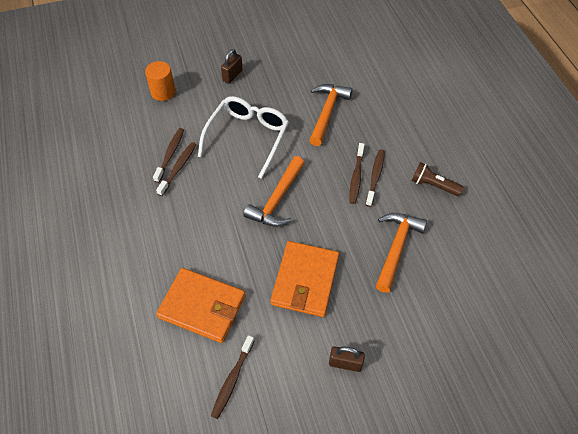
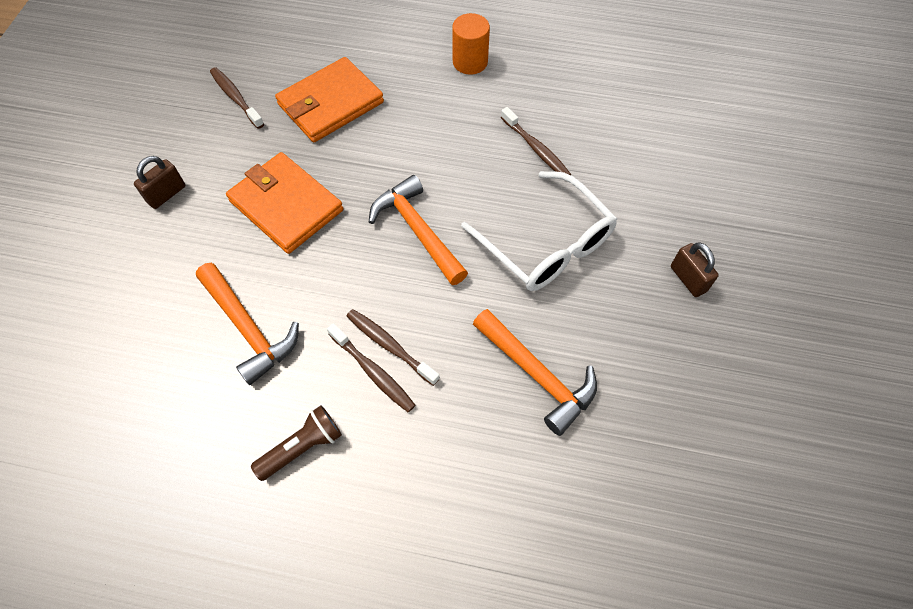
camera: 120 degrees right, 5 degrees up
orange cylinder [145,61,175,101] -> orange cylinder moved to [452,13,490,75]
brown toothbrush [153,128,184,183] -> none

